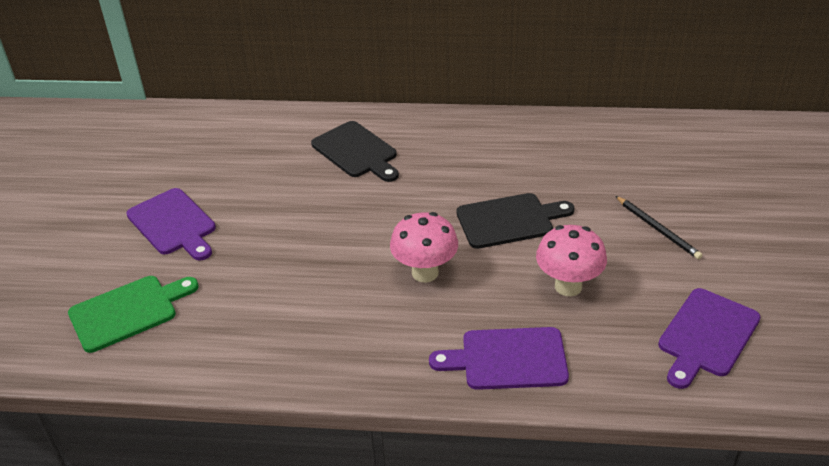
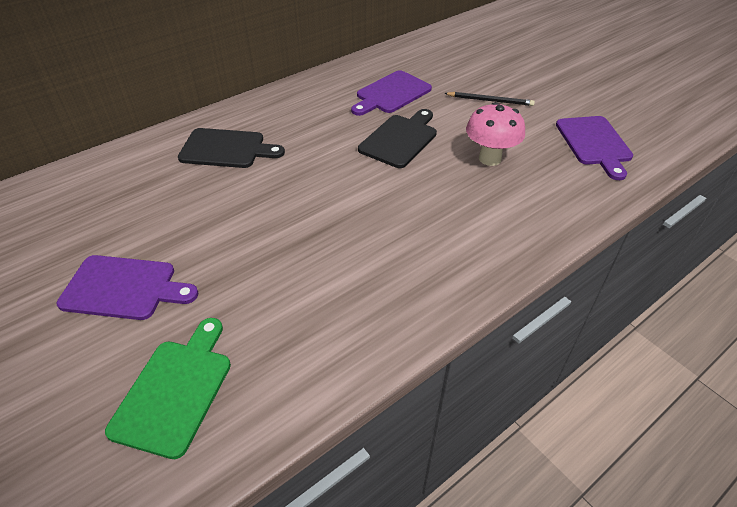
camera: 45 degrees left, 5 degrees up
pink mushroom [390,212,458,283] -> none
purple cutting board [429,327,569,390] -> purple cutting board moved to [351,70,432,116]

